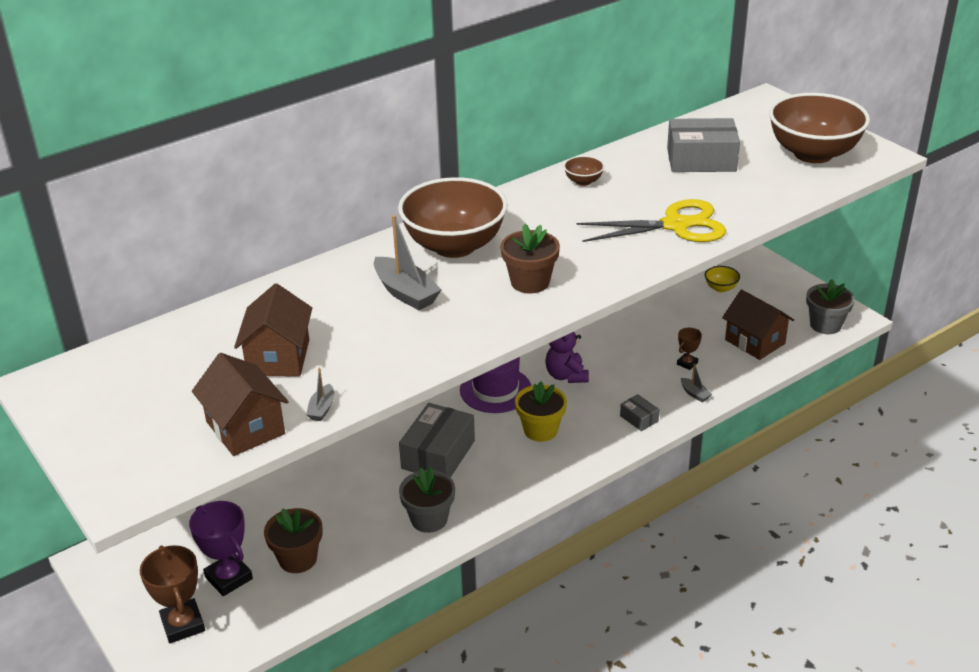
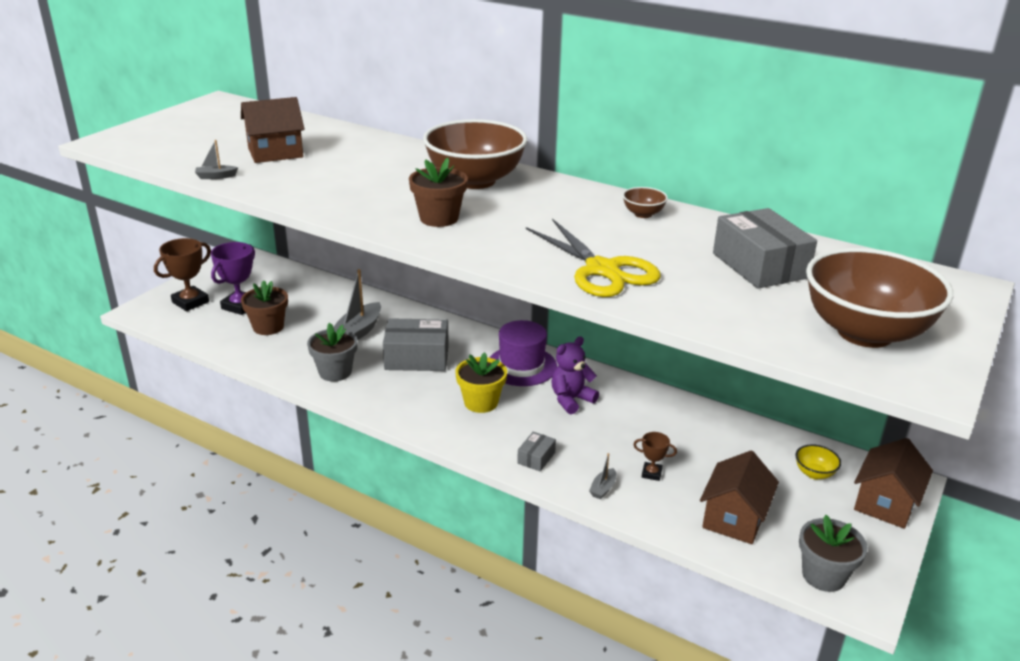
camera: 65 degrees right, 5 degrees down
brown house [192,353,289,456] -> brown house moved to [854,438,933,529]
grey boat [374,215,442,310] -> grey boat moved to [333,269,381,340]

